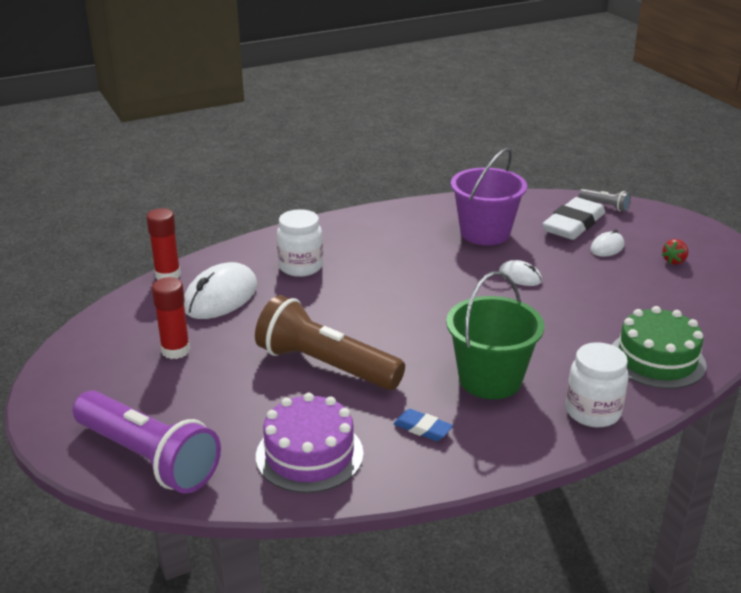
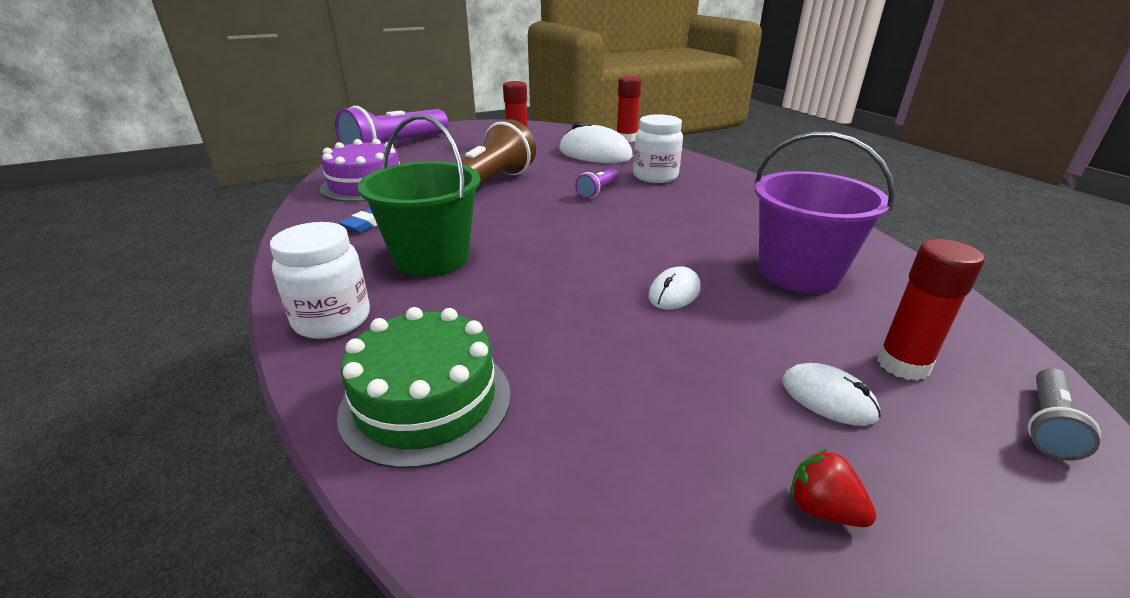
camera: 90 degrees right, 0 degrees up
white eraser [542,197,605,240] -> red glue stick [877,239,984,381]
none -> purple flashlight [575,168,618,198]

